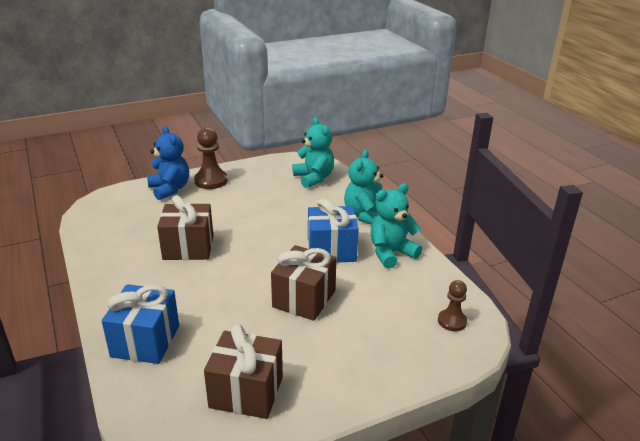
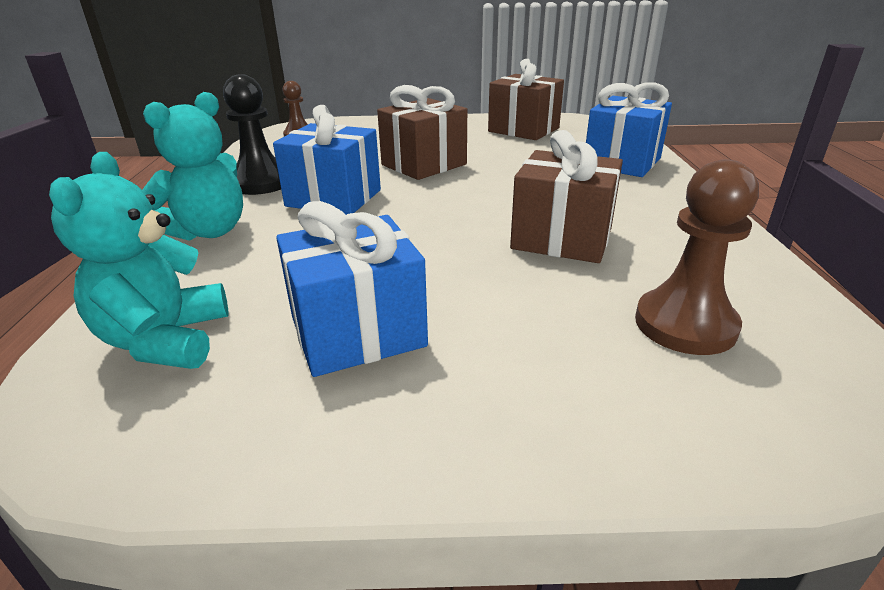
camera: 155 degrees left, 0 degrees up
blue teddy bear [147,126,189,200] -> none
brown pawn [194,127,228,189] -> brown pawn moved to [635,159,759,355]
turquoise teddy bear [370,183,422,269] -> black pawn [223,74,281,195]
none -> blue gift [276,201,428,377]

